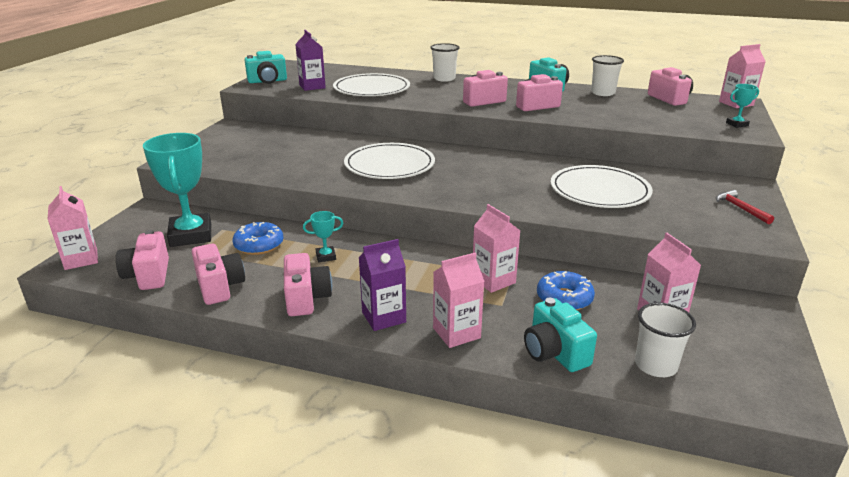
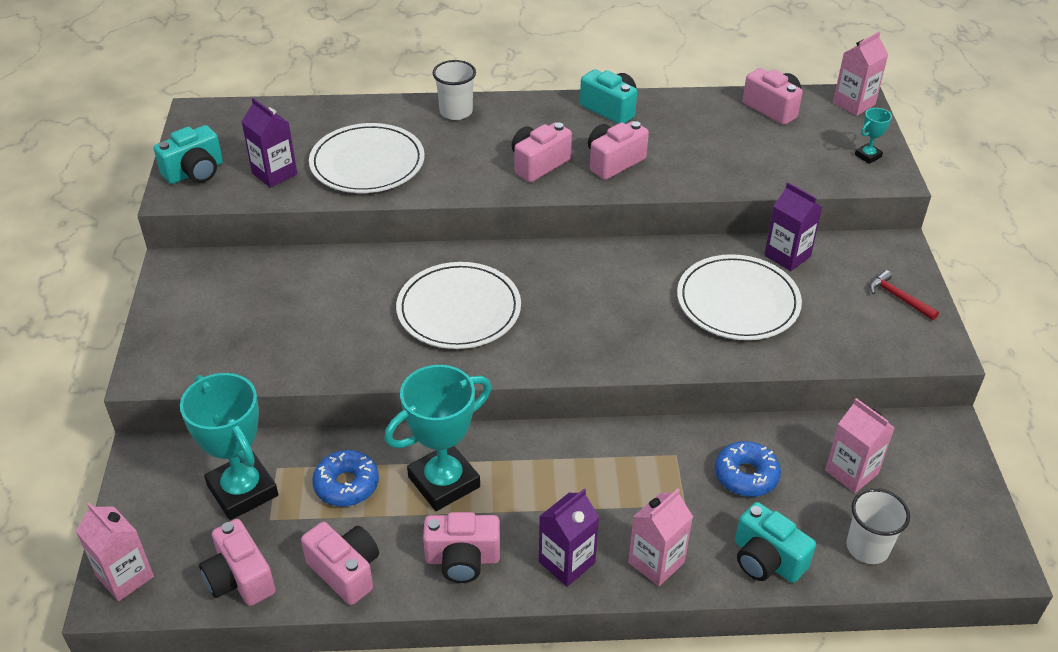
camera: 20 degrees left, 15 degrees up
pink camera [284,253,332,316] -> pink camera turned 120 degrees clockwise [423,512,500,583]
turquoise trophy [303,211,343,262] -> turquoise trophy [384,365,491,511], size x2.30
pink carton [473,204,520,293] -> none
white cup [591,55,624,96] -> none
none -> purple carton [764,182,822,271]

